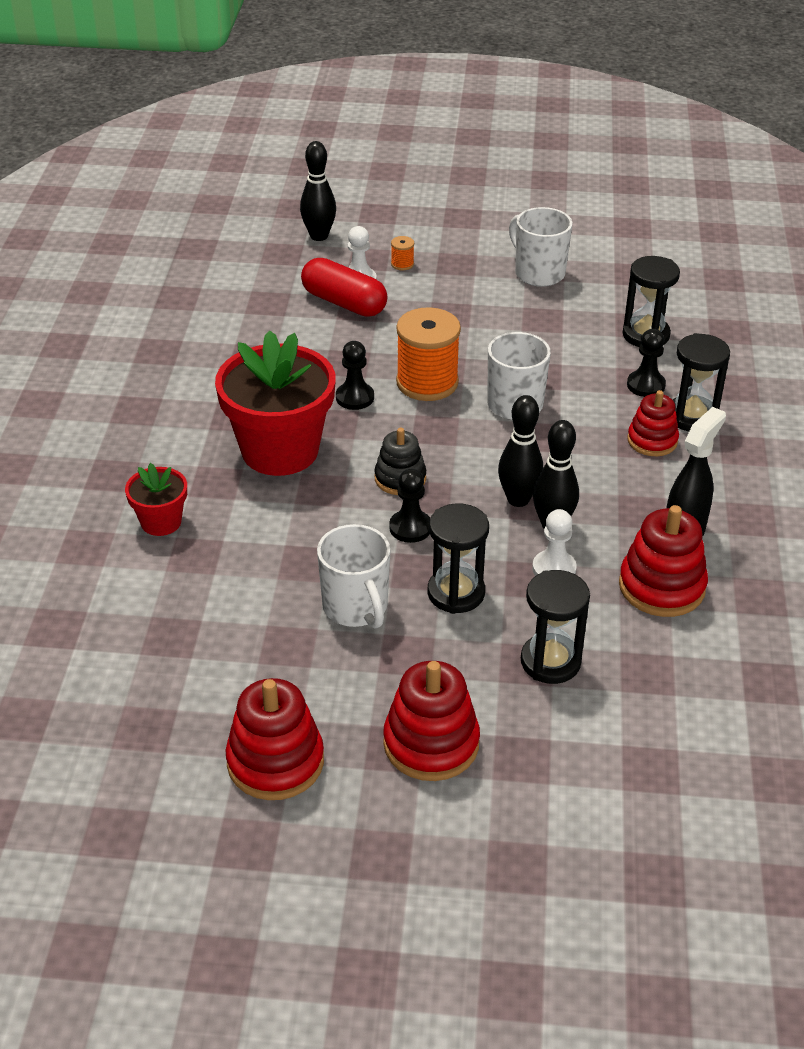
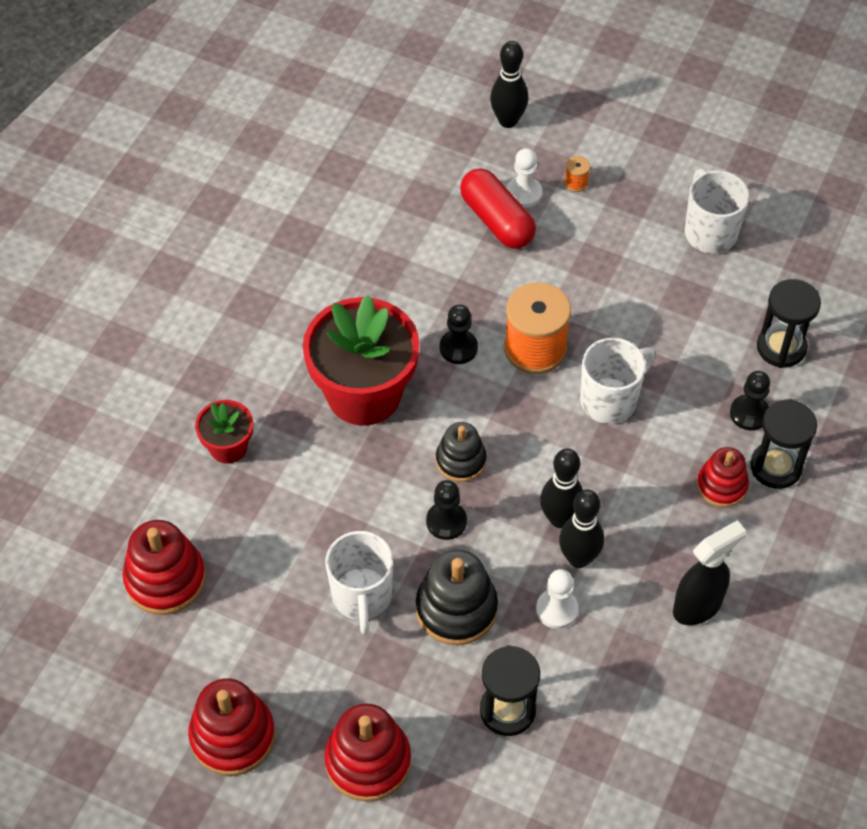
camera: 20 degrees right, 15 degrees up
black hourglass [428,503,489,614] -> black stacking toy [416,550,498,645]
red stacking toy [619,505,708,617] -> red stacking toy moved to [123,520,206,615]

